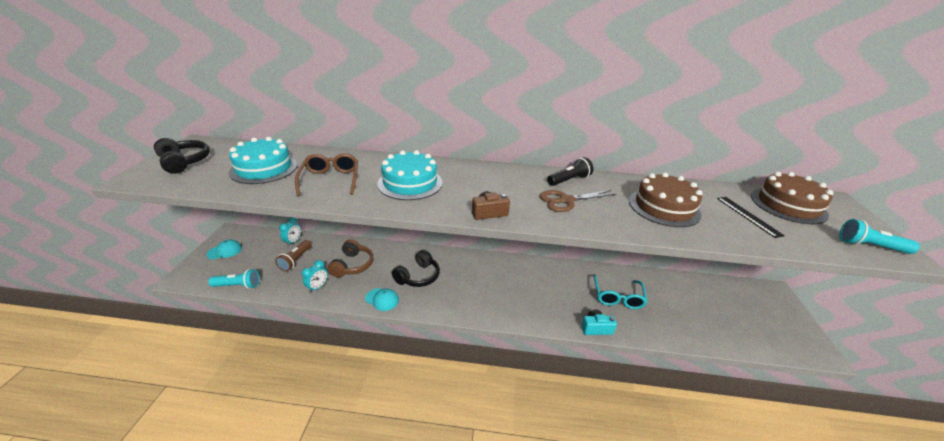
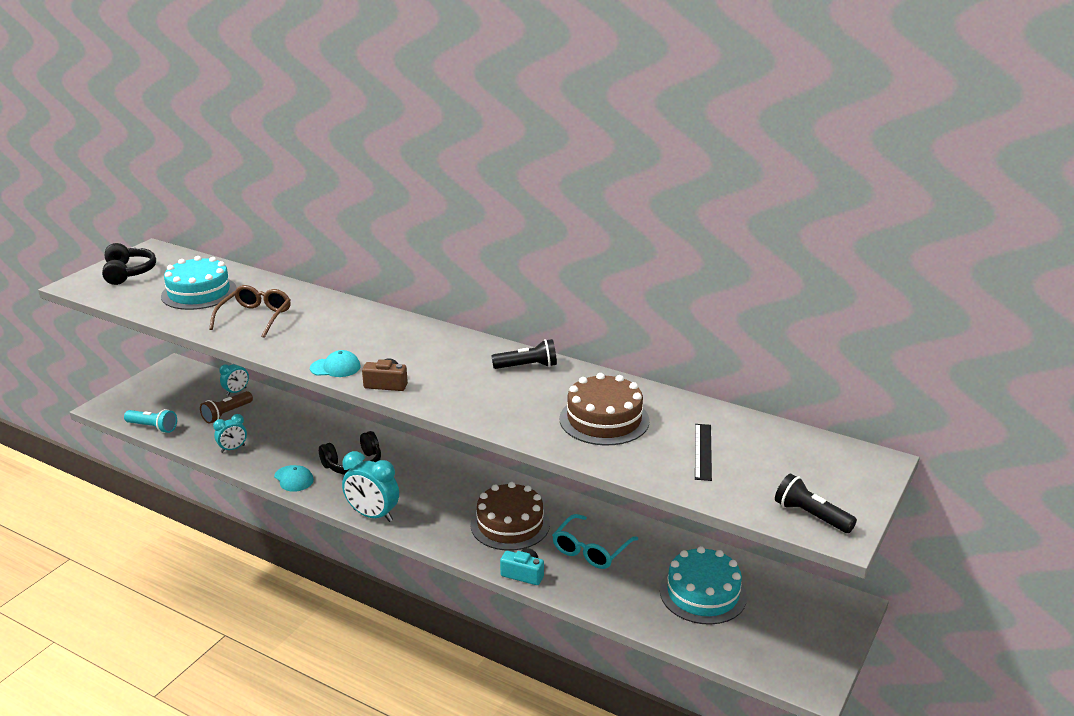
camera: 25 degrees right, 5 degrees down
turquoise cap [206,240,242,259] -> turquoise cap moved to [310,350,361,377]
brown headphones [328,239,373,278] -> none
turquoise cake [377,150,443,200] -> turquoise cake moved to [660,546,747,625]
brown scissors [540,190,616,212] -> none
brown cake [751,172,833,224] -> brown cake moved to [470,482,550,551]
turquoise flashlight [839,219,920,254] -> black flashlight [775,474,857,533]
none -> turquoise clock [342,451,399,522]

